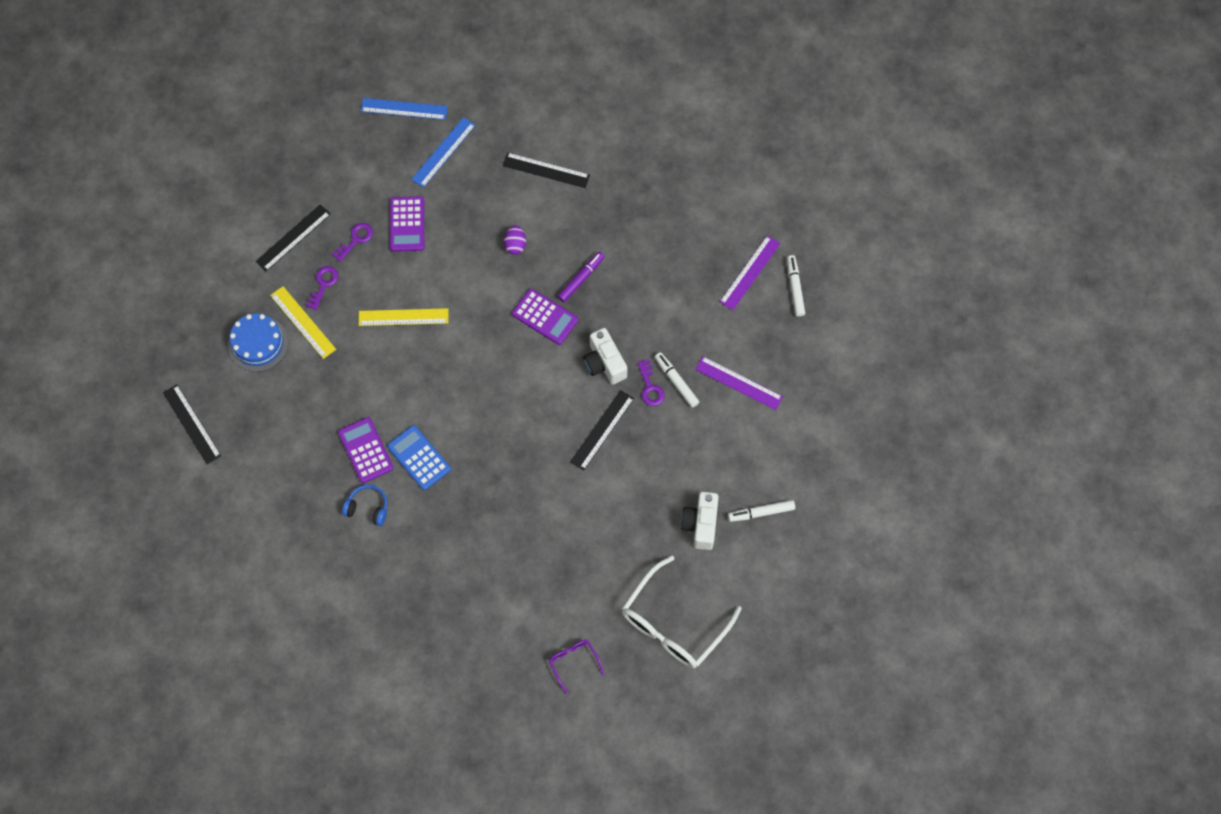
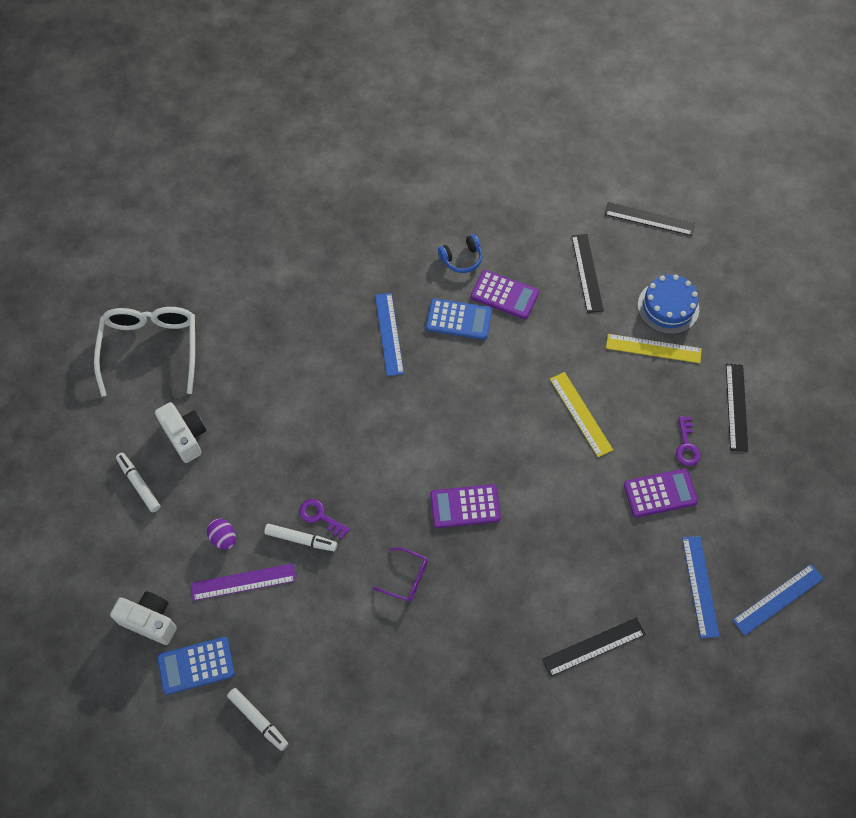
camera: 140 degrees right, 5 degrees down
purple key [306,266,338,310] -> none
yellow ruler [359,308,448,326] -> yellow ruler turned 75 degrees counterclockwise [550,372,613,457]
purple calculator [390,196,424,252] -> purple calculator turned 120 degrees clockwise [624,469,698,517]
purple egg [504,225,526,255] -> purple egg moved to [207,519,236,550]
purple glasses [549,640,604,694] -> purple glasses moved to [373,548,428,602]
purple marker [557,252,605,302] -> none
black ruler [570,390,634,471] -> black ruler moved to [572,234,604,313]
white camera [583,328,627,385] -> white camera moved to [110,592,177,645]
purple ruler [720,235,781,310] -> none
white marker [728,500,795,522] -> white marker turned 75 degrees counterclockwise [116,453,161,512]
none -> blue calculator [157,637,235,695]
none -> blue ruler [375,293,404,376]

